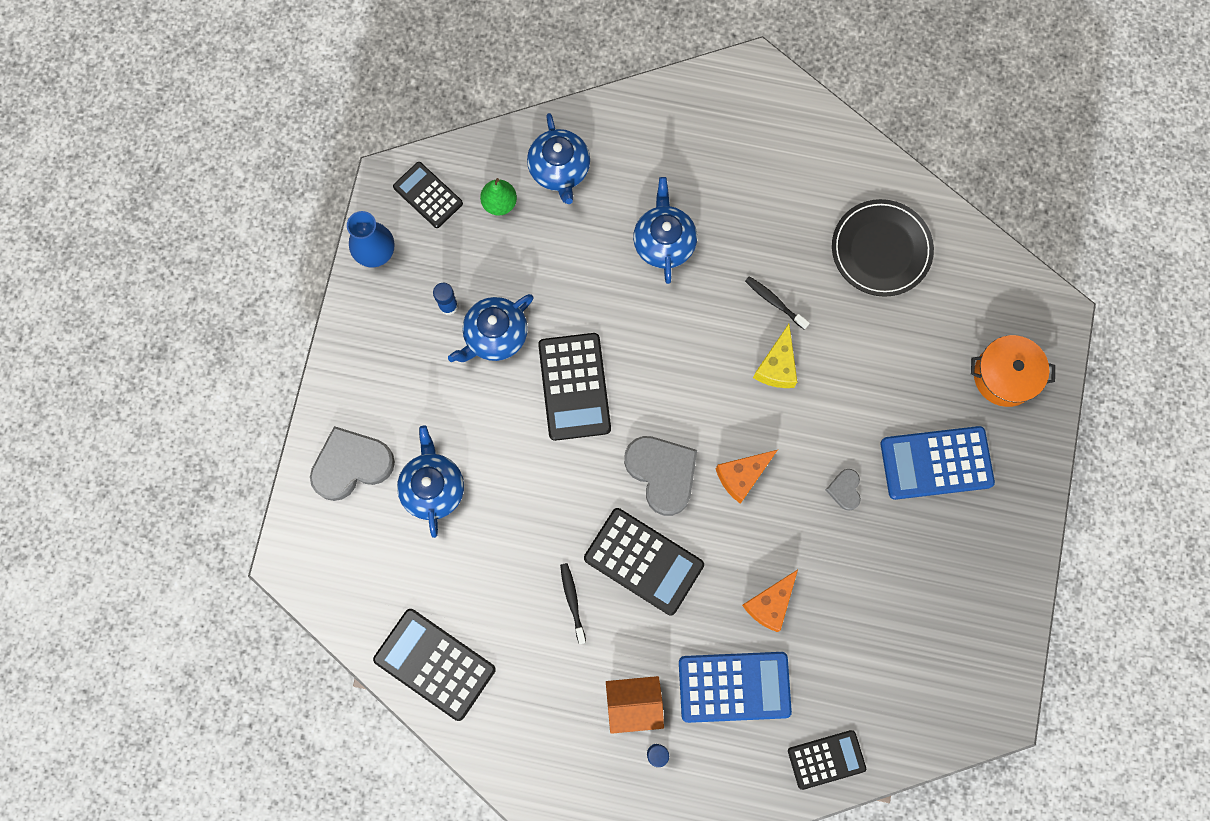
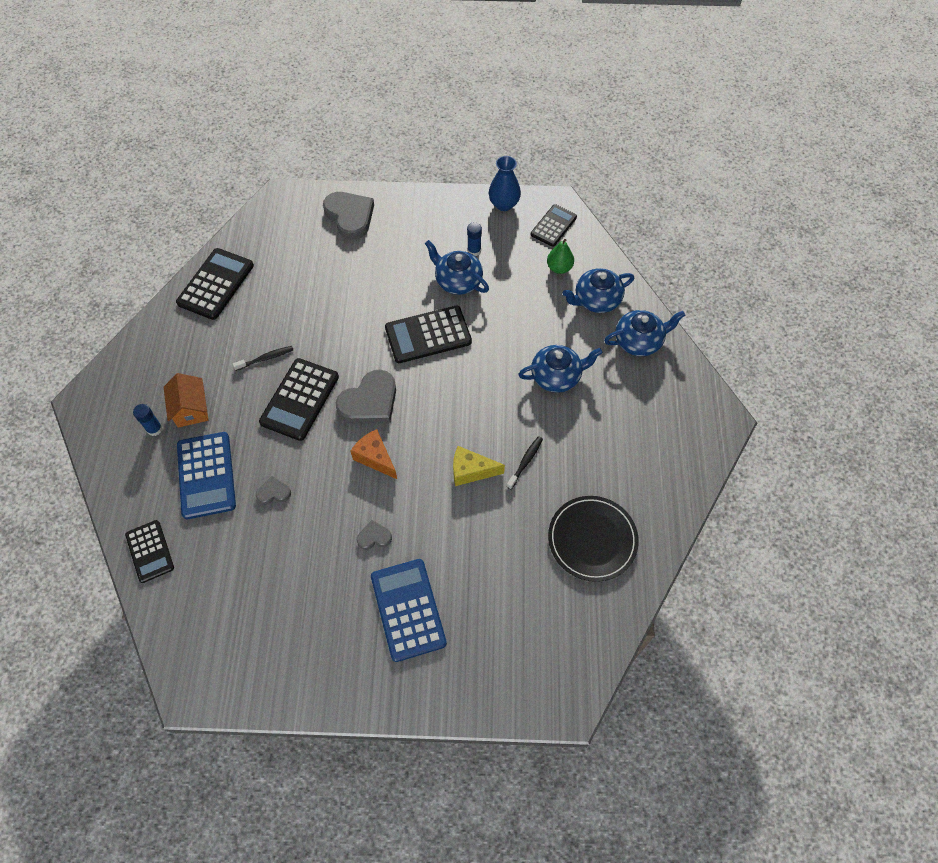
camera: 80 degrees right, 15 degrees down
blue teapot [397,425,464,538] -> blue teapot moved to [604,310,685,356]
orange cheese [742,570,798,632] -> grey heart [256,476,291,504]
orange pot [971,335,1055,407] -> none

